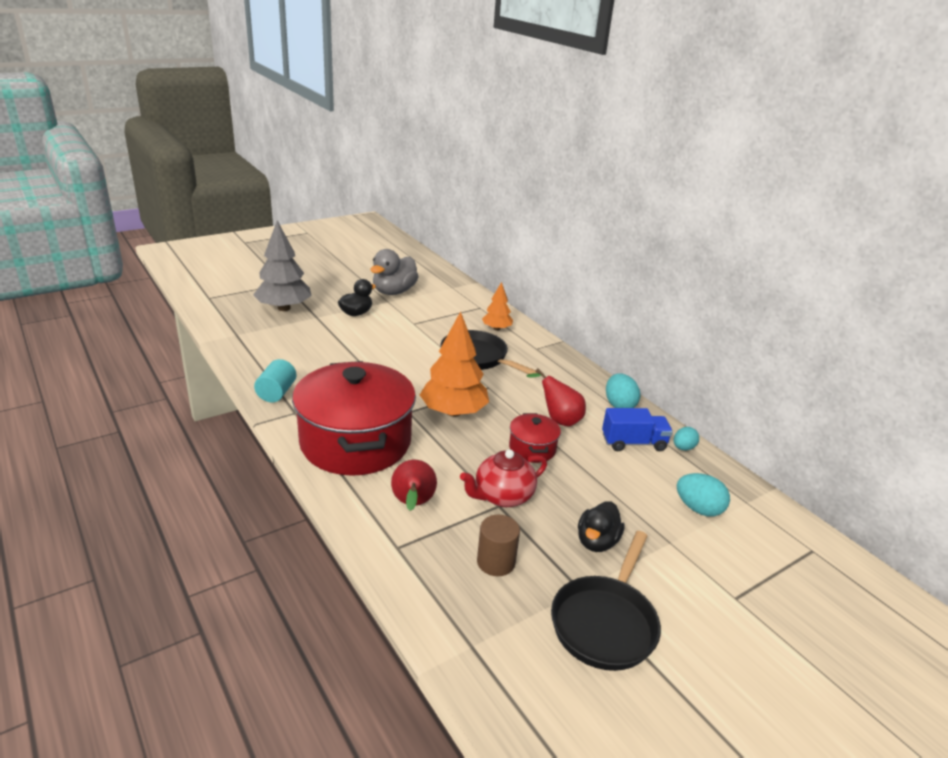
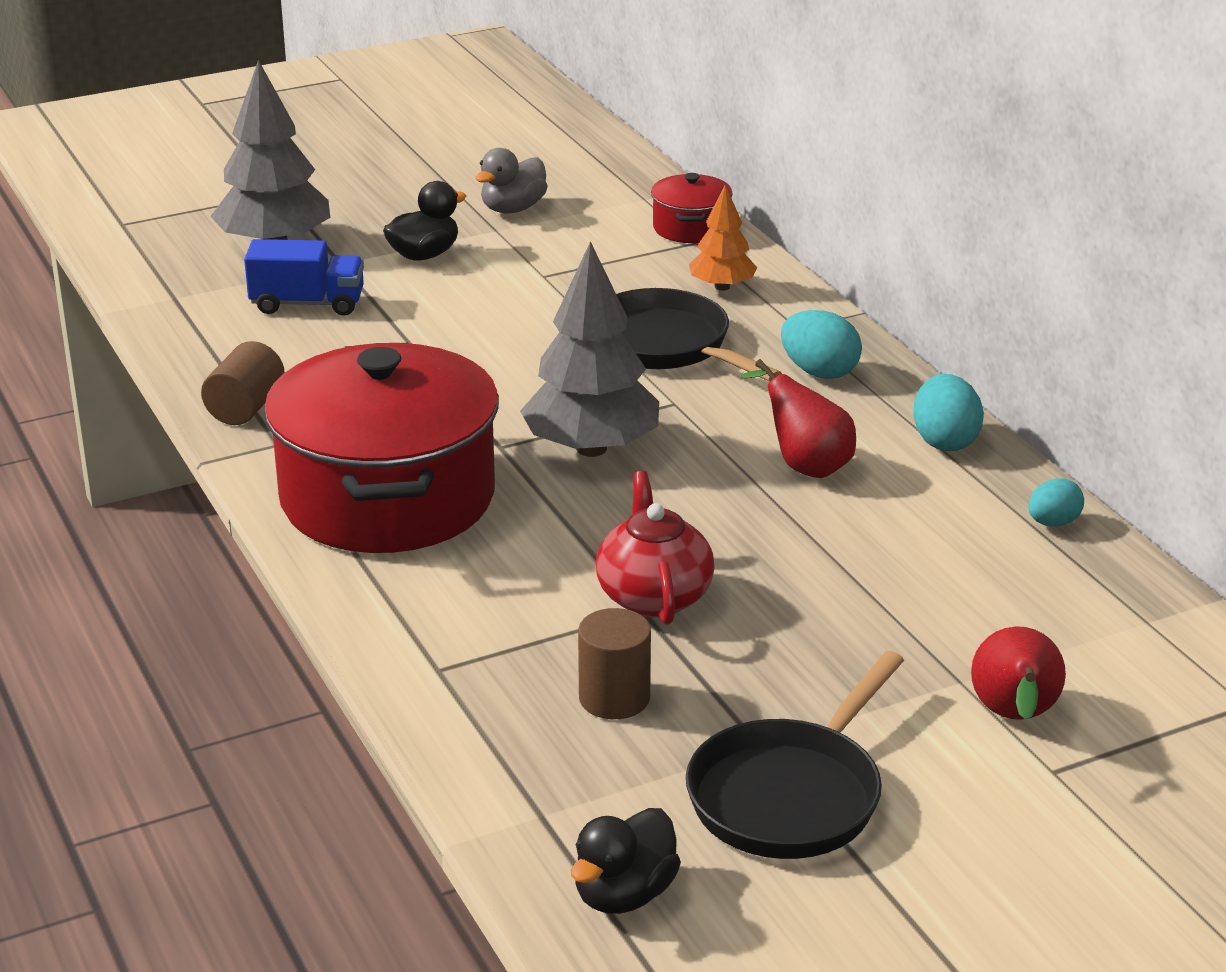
camera: 10 degrees right, 0 degrees up
turquoise cylinder [254,359,296,402] -> brown cylinder [201,341,285,425]
grey duck [371,249,419,295] -> grey duck [476,148,548,214], size x0.66
red pear [391,460,437,511] -> red pear moved to [971,626,1066,720]
orange tree [420,311,489,417] -> grey tree [520,241,659,457]
red teapot [460,449,547,507] -> red teapot turned 105 degrees clockwise [596,471,714,625]
red pot [509,413,561,463] -> red pot moved to [651,173,733,243]
black duck [578,501,625,552] -> black duck moved to [571,808,681,914]
blue truck [602,408,673,451] -> blue truck moved to [244,239,364,316]
turquoise egg [677,473,730,516] -> turquoise egg moved to [781,310,862,379]

